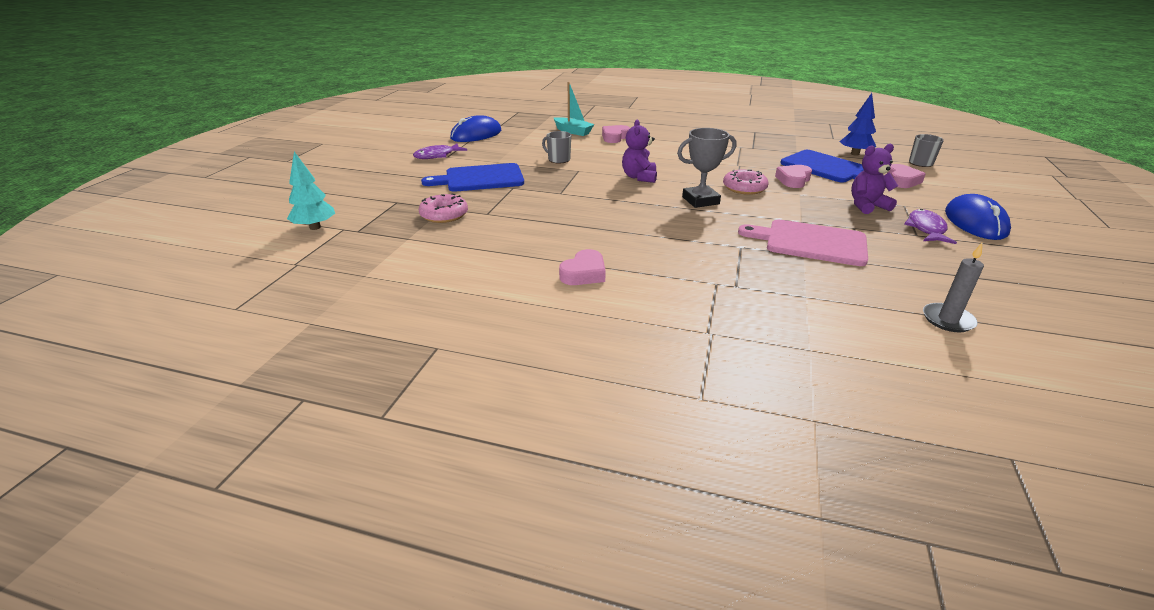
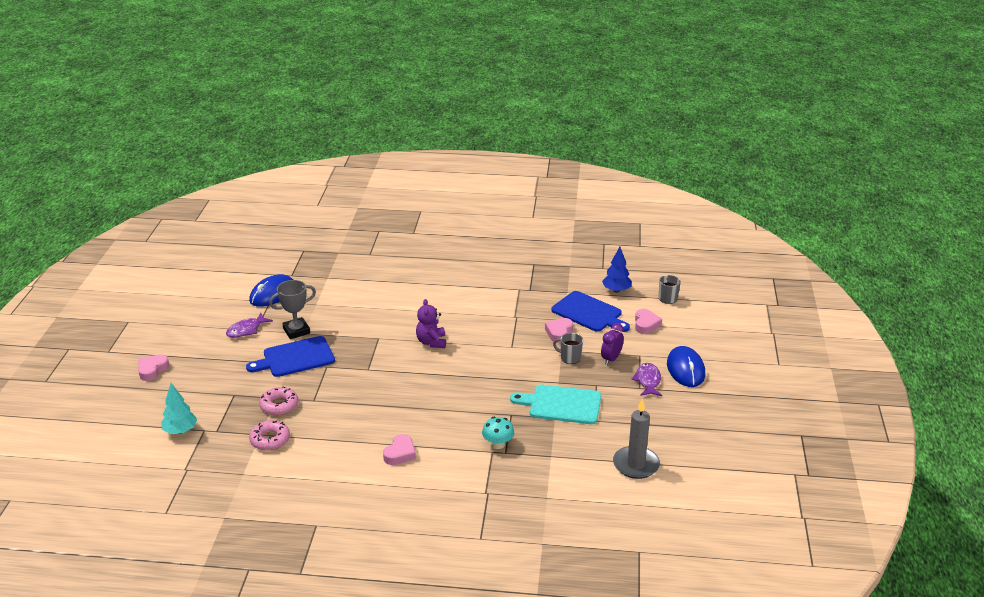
camera: 10 degrees left, 0 degrees up
grey mug [542,131,571,163] -> grey mug moved to [553,333,583,364]
turquoise boat [554,82,594,136] -> none
pink heart [602,125,630,143] -> pink heart moved to [138,354,169,381]
grey trophy [677,128,736,208] -> grey trophy moved to [269,280,316,339]
pink donut [723,169,769,195] -> pink donut moved to [249,420,290,451]
pink cutting board [738,220,868,266] -> turquoise cutting board [510,385,601,424]
purple teddy bear [851,144,898,214] -> purple clock [601,323,624,365]
grey candle [923,243,984,332] -> grey candle [613,398,660,479], size x1.54
none -> turquoise mushroom [482,417,514,449]

